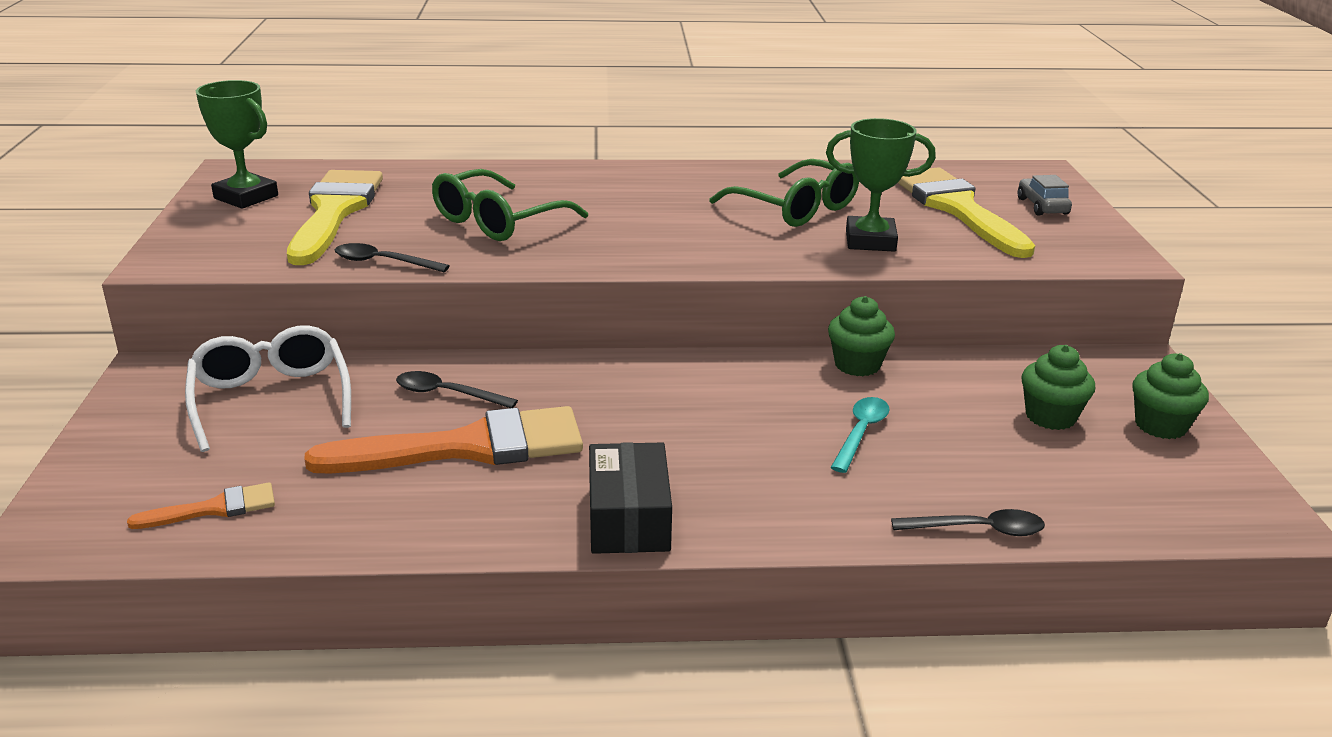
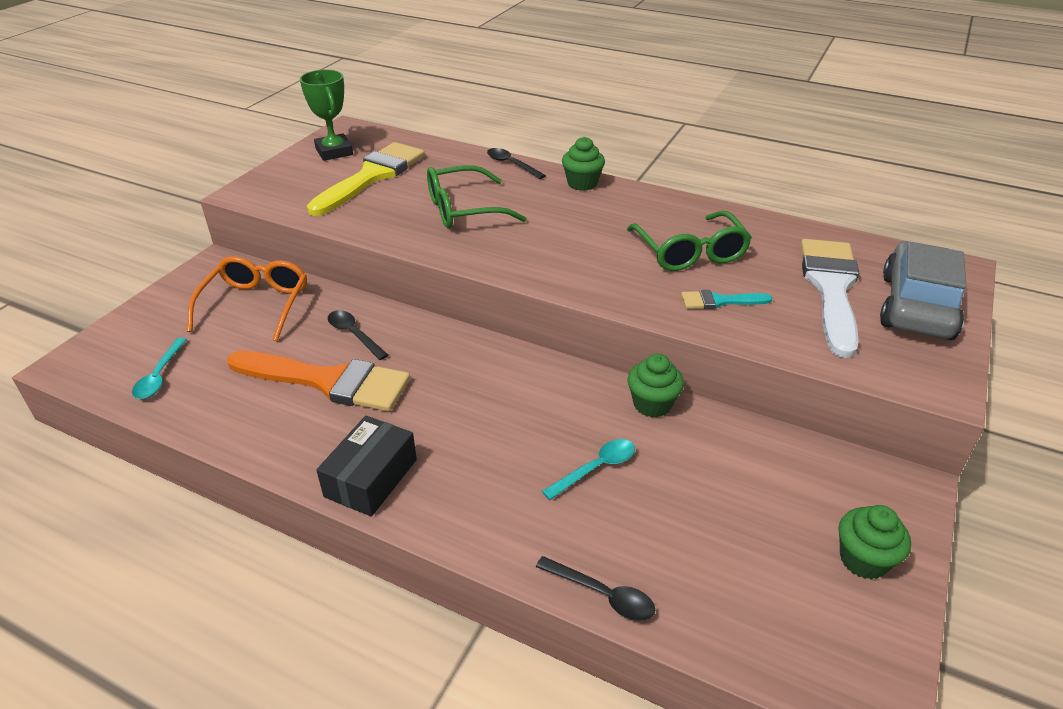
camera: 30 degrees right, 10 degrees up
orange brush [127,483,275,529] -> turquoise spoon [132,338,187,399]
white glasses [185,325,351,452] -> orange glasses [187,256,307,341]
black spoon [335,243,450,272] -> black spoon moved to [487,148,546,179]
green trophy [826,118,936,252] -> turquoise brush [681,290,772,309]
yellow brush [898,167,1035,258] -> white brush [801,239,859,358]
grey car [1018,175,1072,216] -> grey car [880,241,966,340], size x2.15
green cupcake [1021,345,1095,430] -> green cupcake moved to [562,137,605,191]

